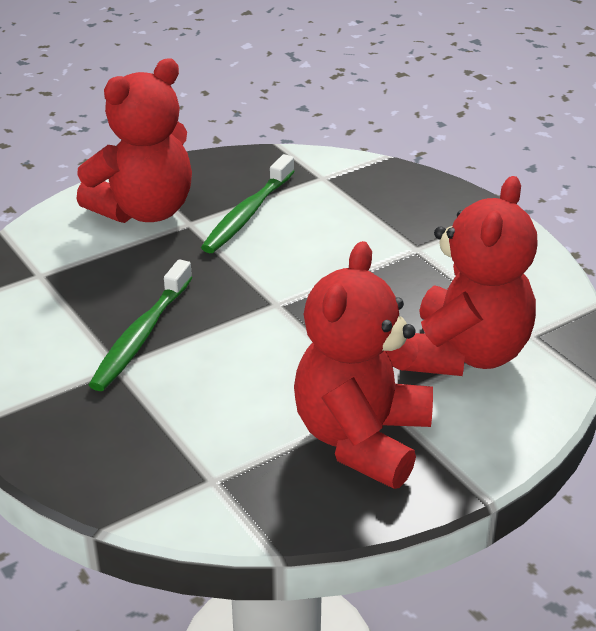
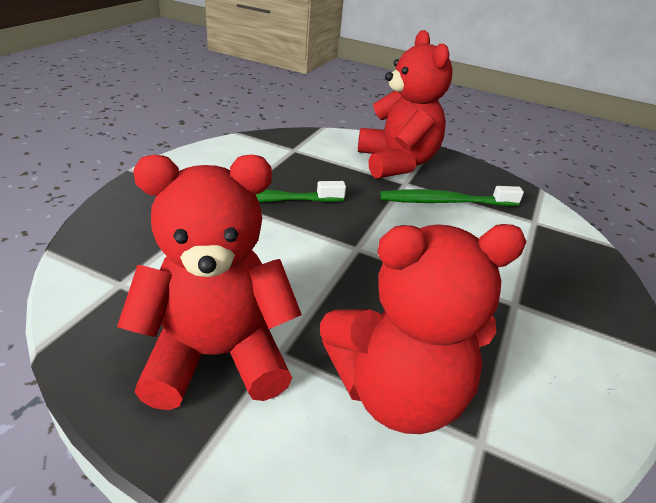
camera: 55 degrees right, 0 degrees up
red teddy bear [77,58,192,223] -> red teddy bear turned 120 degrees counterclockwise [358,30,453,179]

